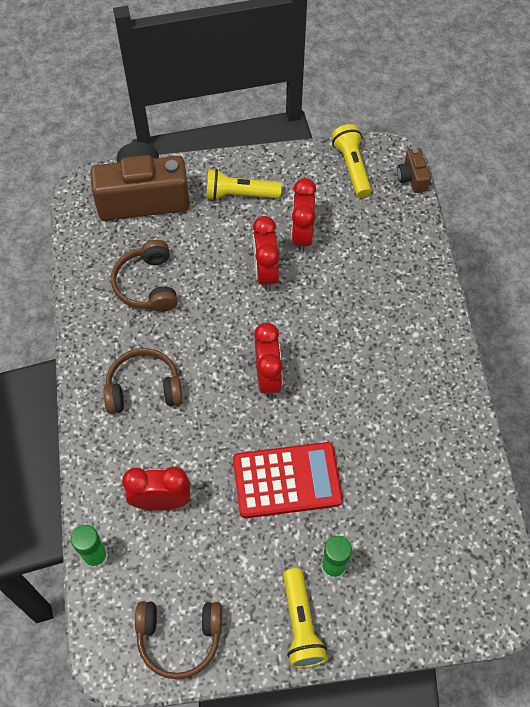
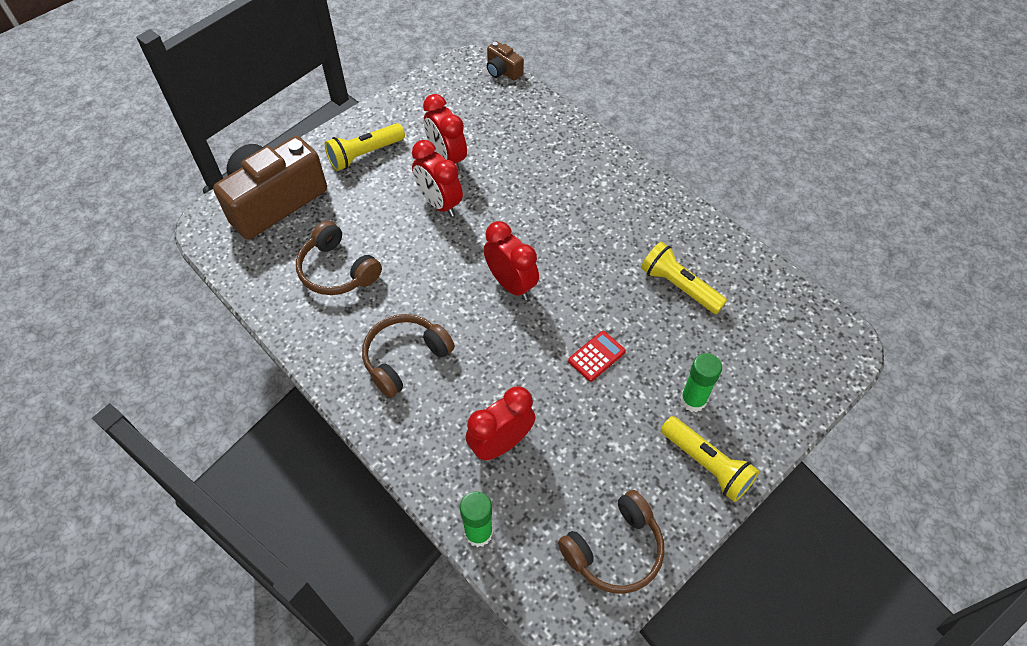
camera: 35 degrees left, 5 degrees down
red calculator [233,442,343,518] -> red calculator [568,331,626,382], size x0.47
yellow flashlight [331,124,372,197] -> yellow flashlight moved to [641,242,727,314]

